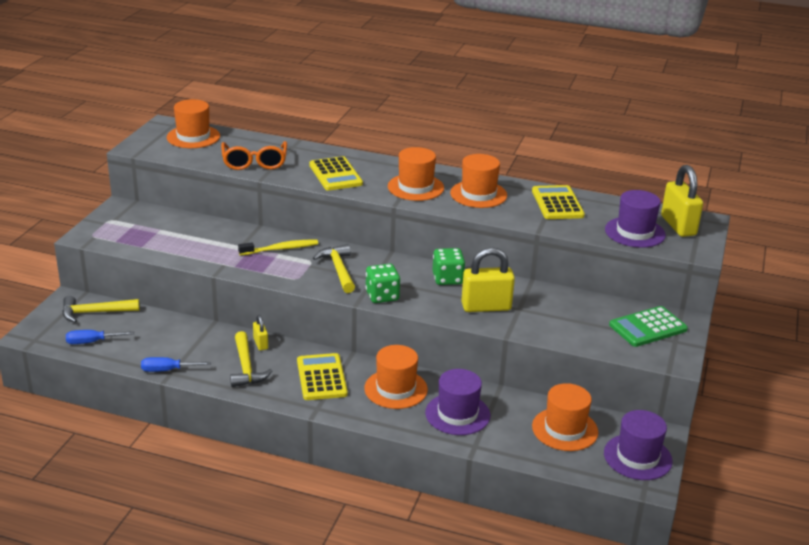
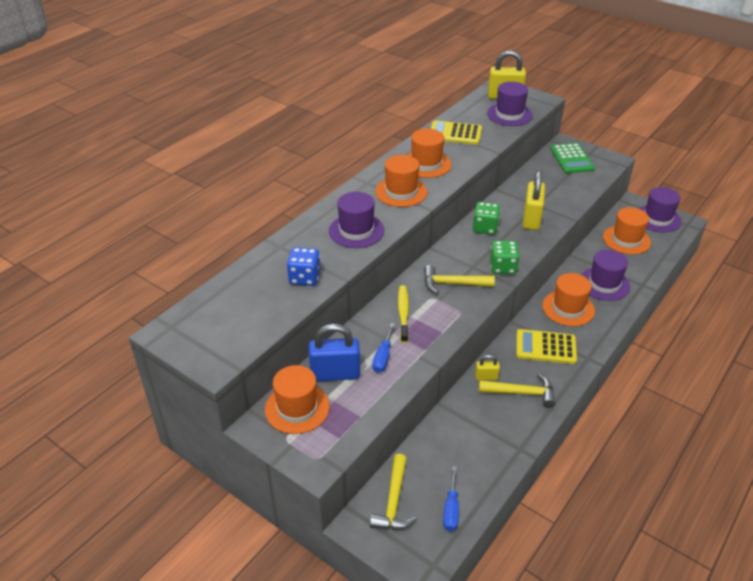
camera: 70 degrees left, 10 degrees up
blue screwdriver [141,357,211,372] -> blue screwdriver moved to [372,323,395,373]
orange hat [167,99,220,148] -> orange hat moved to [265,365,330,434]
orange glasses [221,141,287,170] -> blue dice [287,247,320,286]
yellow calculator [309,156,363,191] -> purple hat [329,192,384,248]
none -> blue padlock [309,324,360,382]

